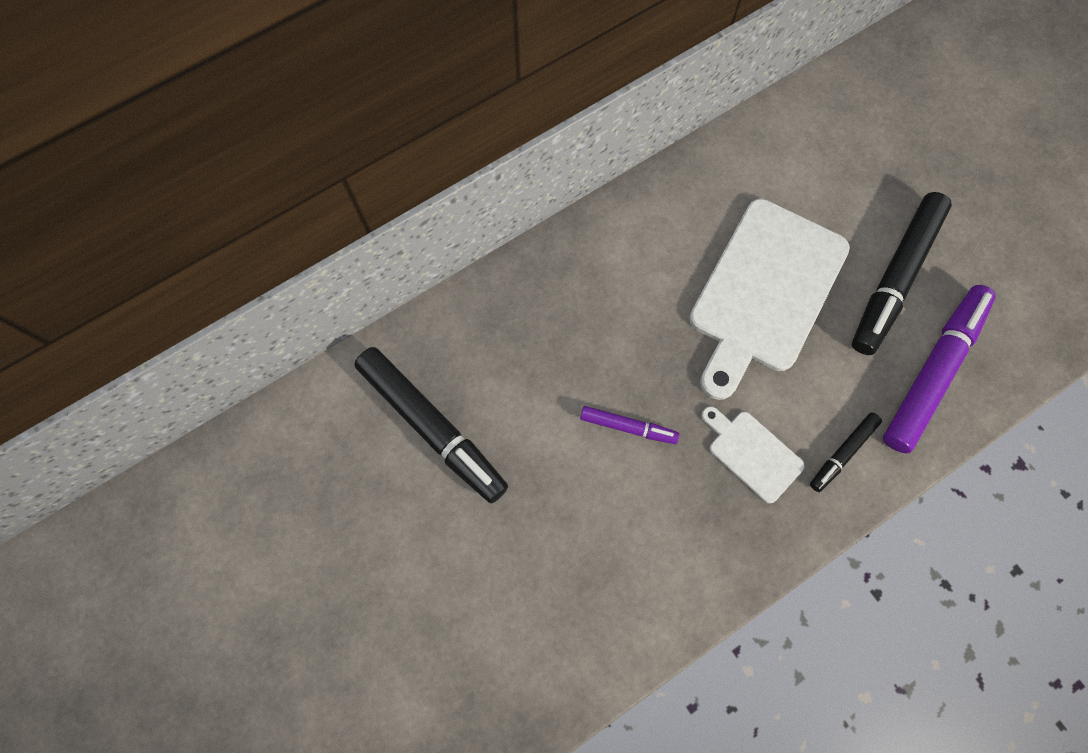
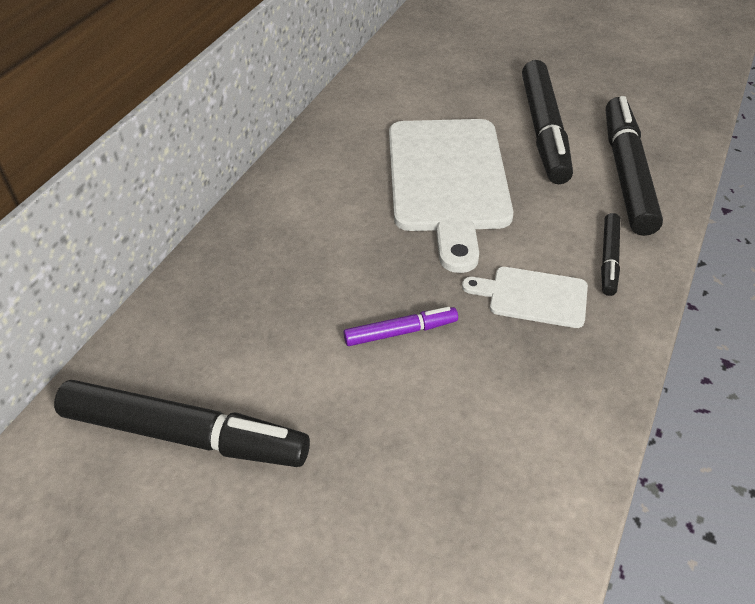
camera: 30 degrees left, 25 degrees down
purple marker [883,285,996,453] -> black marker [606,96,663,236]

